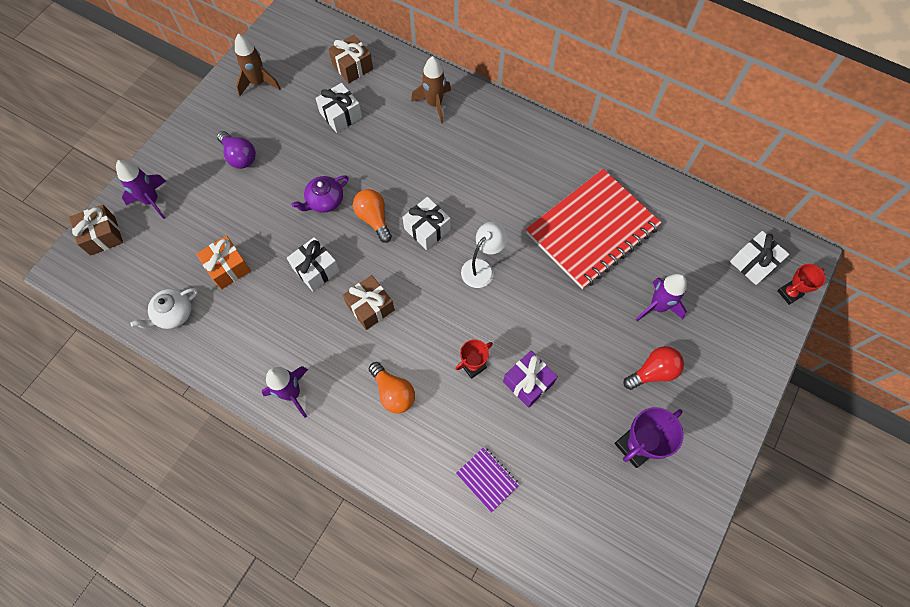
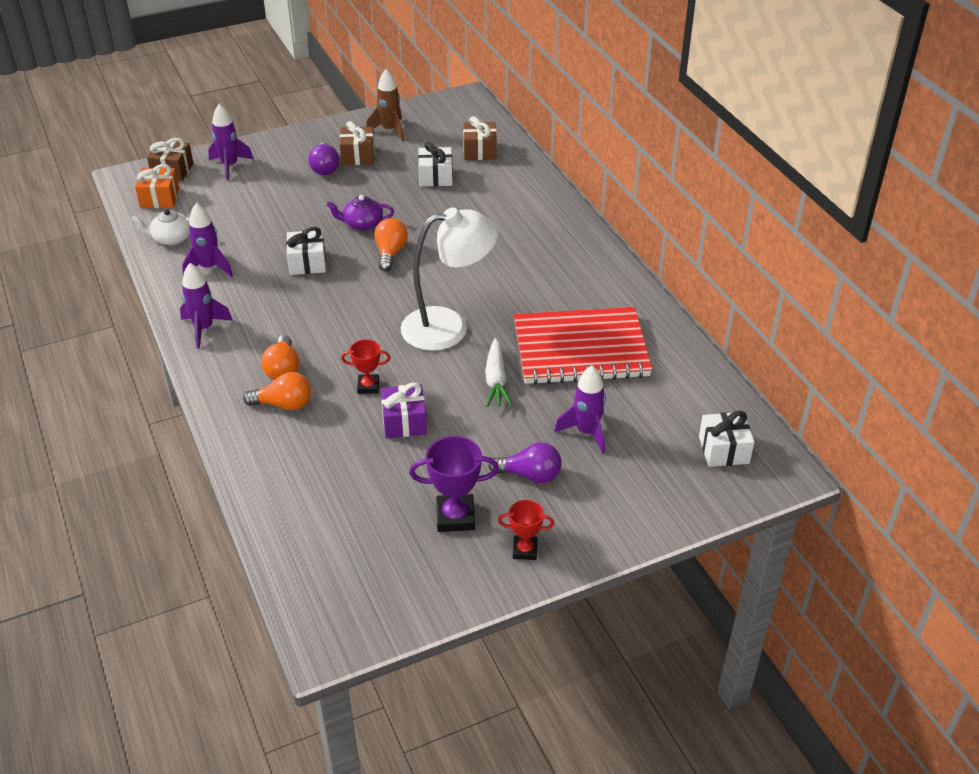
camera: 35 degrees right, 25 degrees down
orange gift [196,236,251,289] -> orange gift moved to [135,164,179,208]
brown gift [343,275,395,330] -> brown gift moved to [340,121,375,165]
white gift [402,197,451,250] -> none
brown rocket [411,56,451,123] -> none
purple notebook [456,447,519,513] -> none
white lamp [461,222,508,288] -> white lamp [401,207,498,351], size x1.82
red light bulb [623,346,684,390] -> purple light bulb [488,442,562,483]
red trophy [777,264,825,305] -> red trophy moved to [498,500,554,560]
none -> purple rocket [182,203,233,277]
none -> orange light bulb [243,372,311,410]
none -> white carrot [485,338,512,407]

